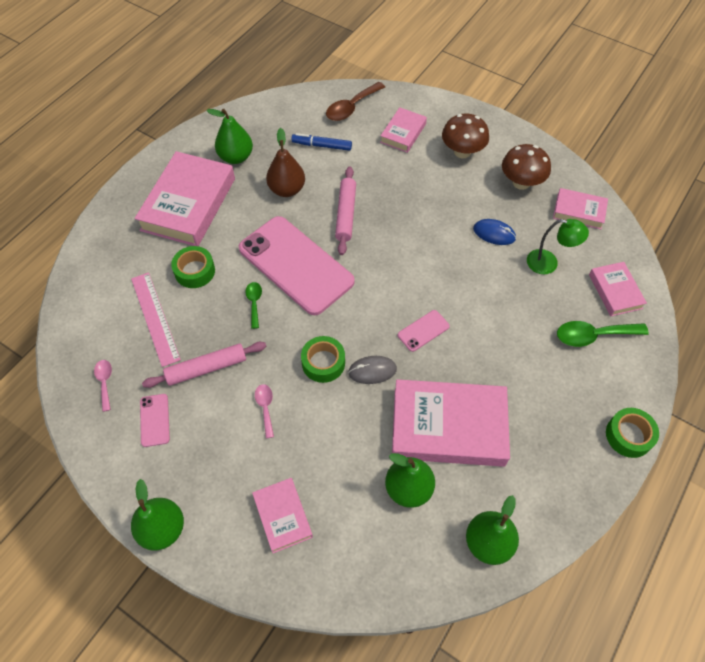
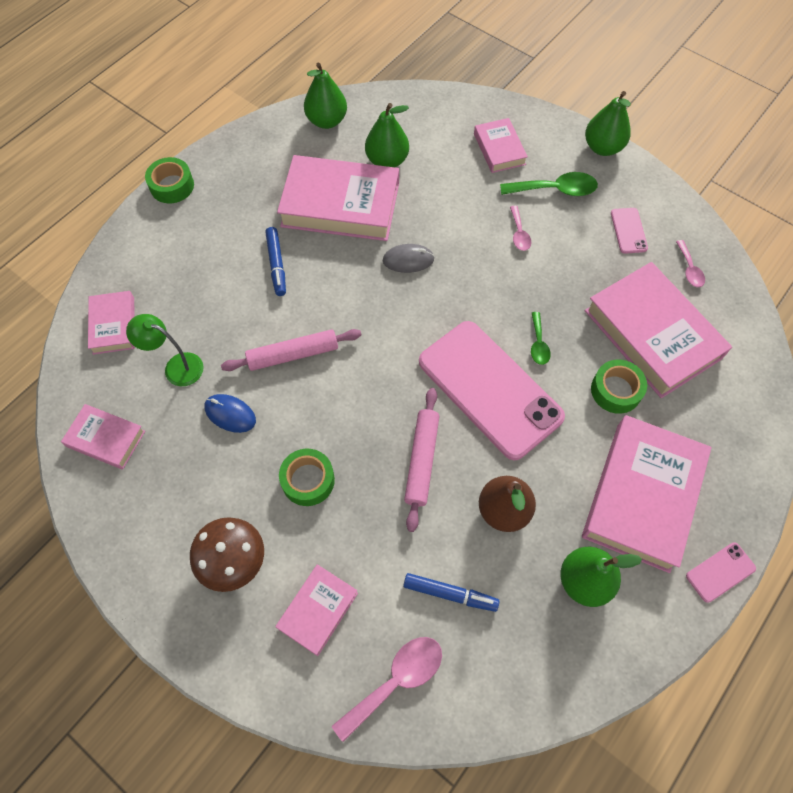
camera: 175 degrees left, 5 degrees up
pink ruler [131,272,181,367] -> pink book [585,262,732,398]
pink rolling pin [142,342,266,388] -> pink rolling pin moved to [221,329,361,371]
green tape [301,336,345,383] -> green tape moved to [279,449,335,506]
brown spoon [326,82,385,121] -> pink spoon [332,637,442,742]
pink phone [398,310,450,352] -> pink phone moved to [686,543,756,603]
brown mushroom [502,144,551,190] -> none
green spoon [557,321,649,347] -> green spoon moved to [500,172,598,196]
none -> blue marker [265,227,286,296]

